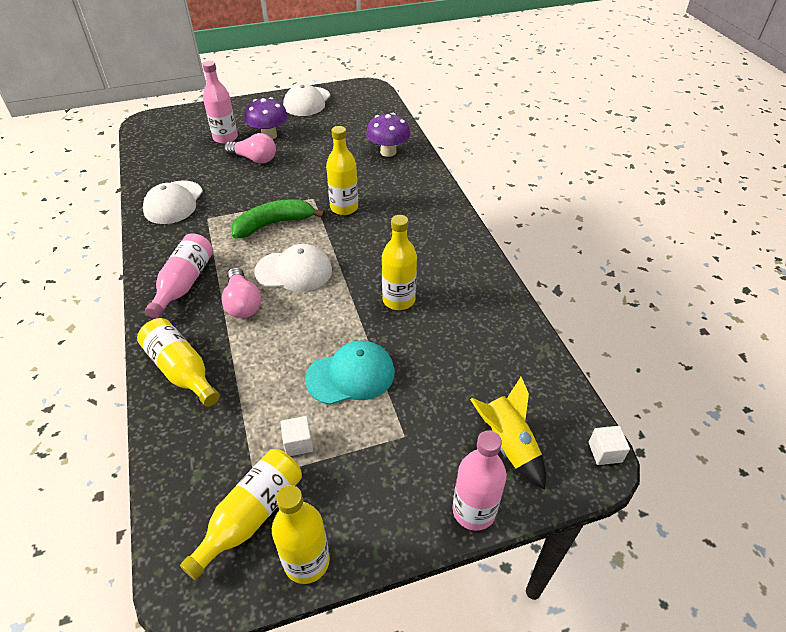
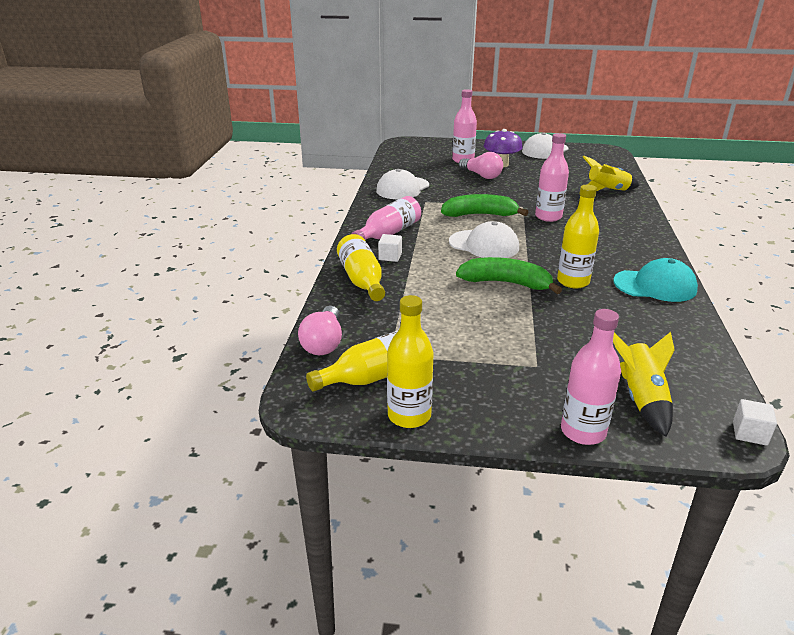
camera: 25 degrees right, 15 degrees down
pink light bulb [222,267,261,318] -> pink light bulb moved to [298,306,342,355]
white cube [280,416,313,456] -> white cube moved to [378,234,402,262]
turquoise cap [305,341,395,405] -> turquoise cap moved to [613,258,698,302]
yellow bottle [326,126,358,215] -> pink bottle [535,133,569,222]
purple mushroom [366,113,411,157] -> yellow rocket [583,156,640,191]
none -> green banana [456,257,562,294]

